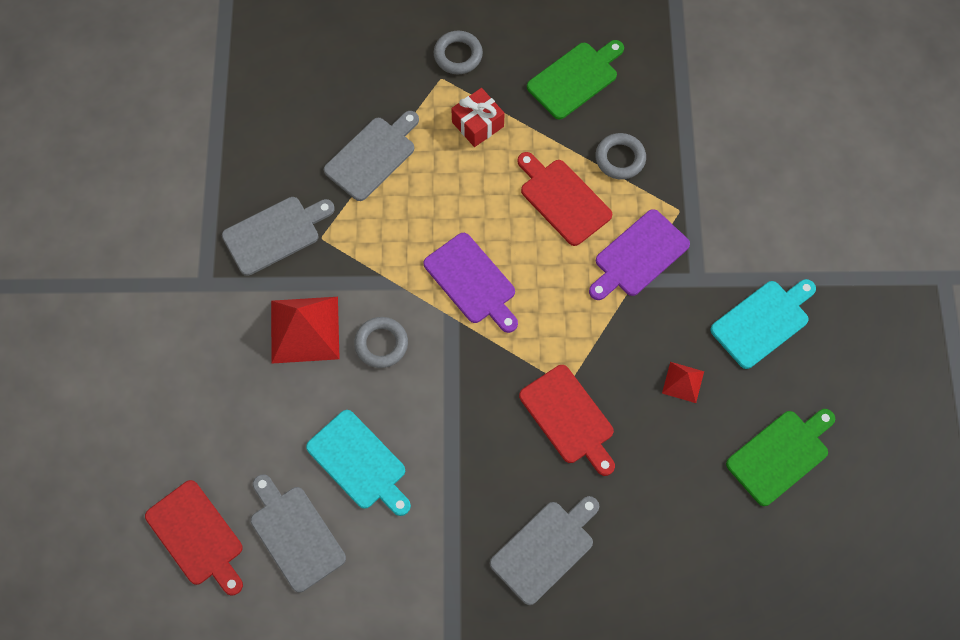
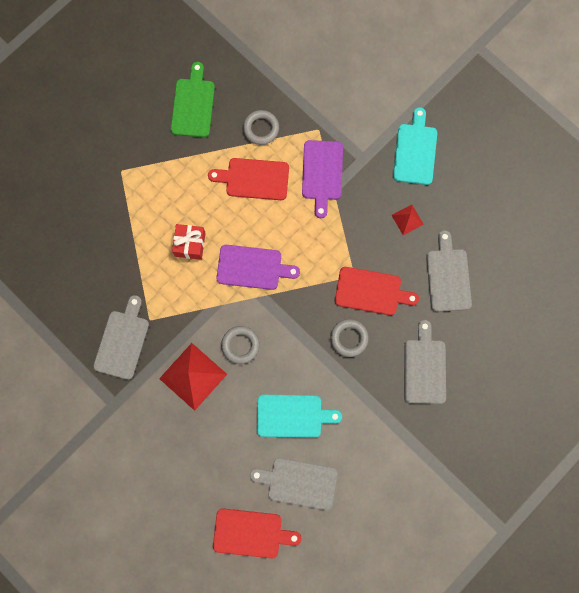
camera: 45 degrees left, 10 degrees up
grey cutting board [324,111,419,201] -> grey cutting board moved to [426,230,472,312]
grey ring [434,31,483,74] -> grey ring moved to [330,319,369,357]
red gift [451,88,505,147] -> red gift moved to [172,224,206,260]
green cutting board [726,409,835,506] -> none

